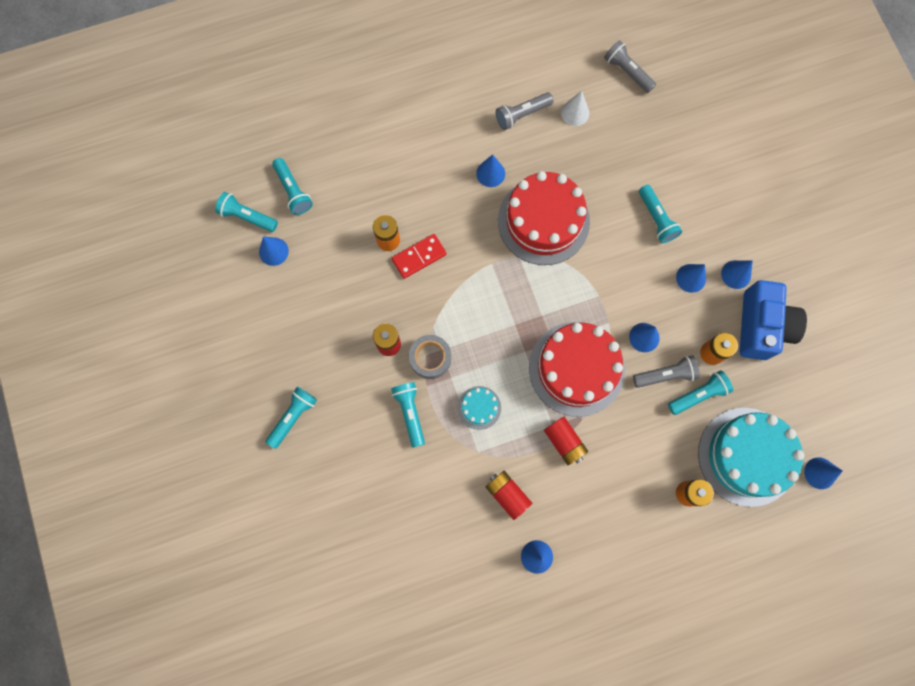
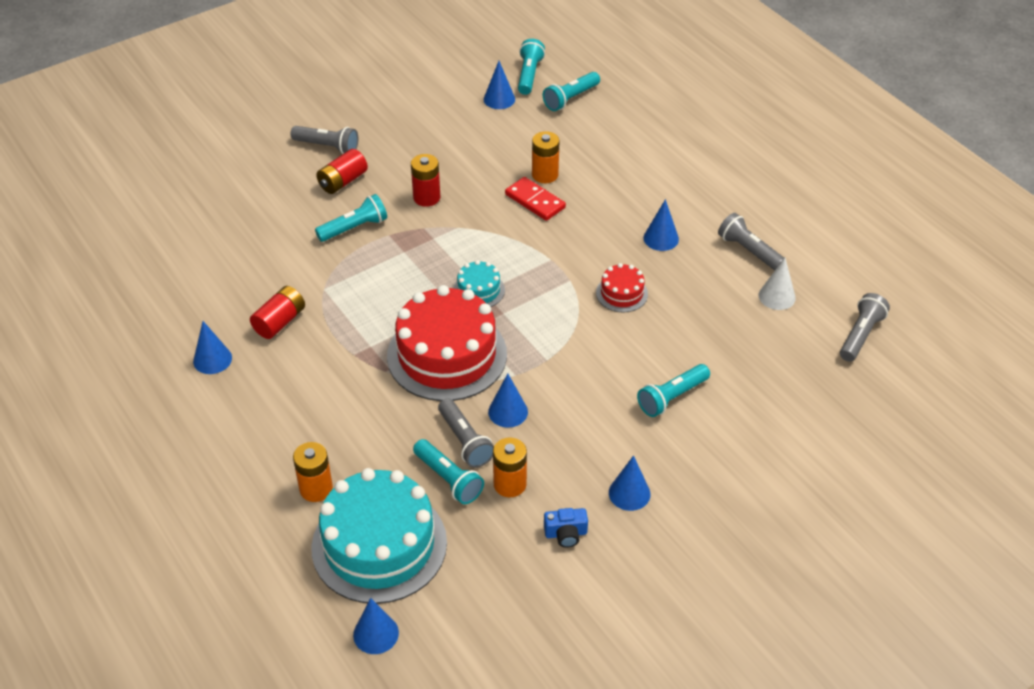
camera: 75 degrees right, 30 degrees down
turquoise flashlight [266,387,317,449] -> grey flashlight [291,126,358,154]
grey tape [409,335,451,379] -> none
turquoise cake [457,386,501,430] -> turquoise cake moved to [453,260,505,307]
red cake [498,171,590,265] -> red cake [596,263,648,312], size x0.45
red battery [544,417,588,465] -> red battery moved to [316,149,368,194]
blue cone [676,264,706,293] -> none
blue camera [740,280,807,360] -> blue camera [544,508,588,548], size x0.42

